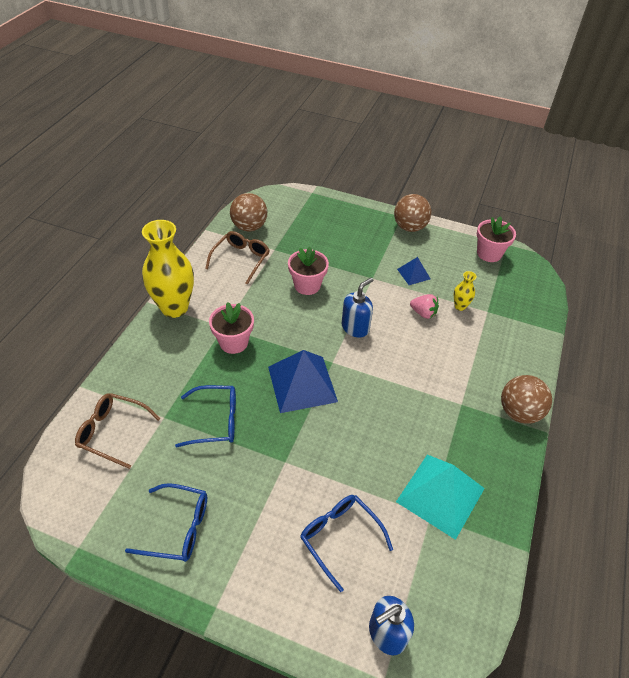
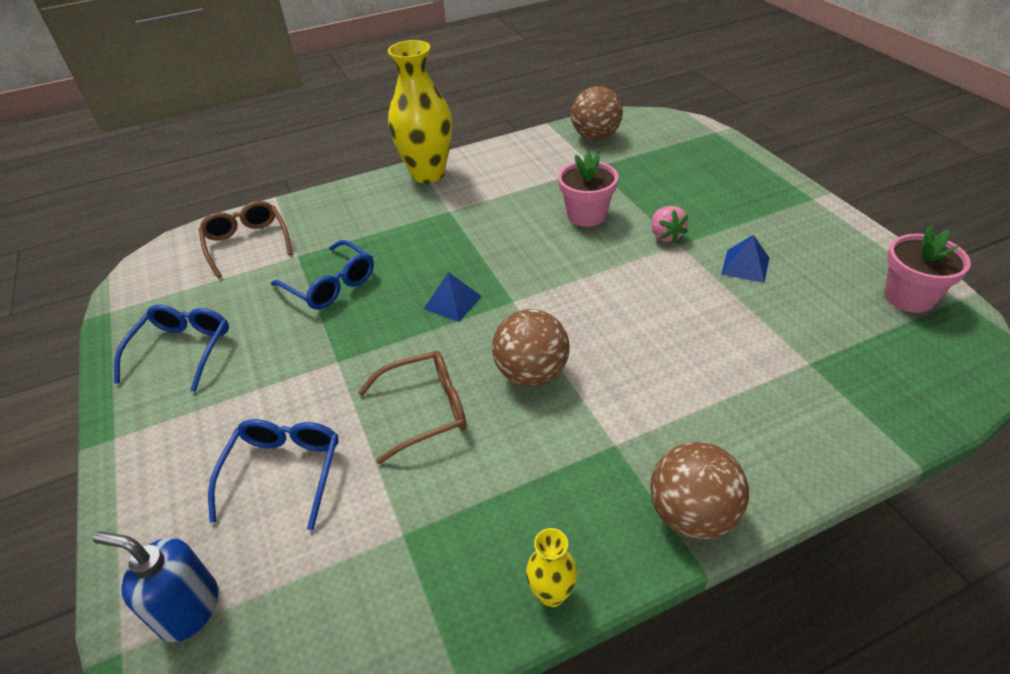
camera: 50 degrees right, 5 degrees down
blue glasses [125,483,207,562] -> blue glasses turned 135 degrees counterclockwise [114,305,229,392]
brown glasses [205,231,270,285] -> brown glasses moved to [358,351,467,464]
pink flower pot [209,302,254,354] -> none
blue pyramid [268,350,338,413] -> blue pyramid [424,272,482,322], size x0.51
blue soap dispenser [341,277,373,338] -> none
brown ball [394,194,432,232] -> brown ball moved to [492,309,570,386]
turquoise pyramid [396,455,485,540] -> none
pink strawberry [410,294,439,319] -> pink strawberry moved to [652,206,688,244]
yellow vase [454,271,477,311] -> yellow vase moved to [526,528,578,607]

